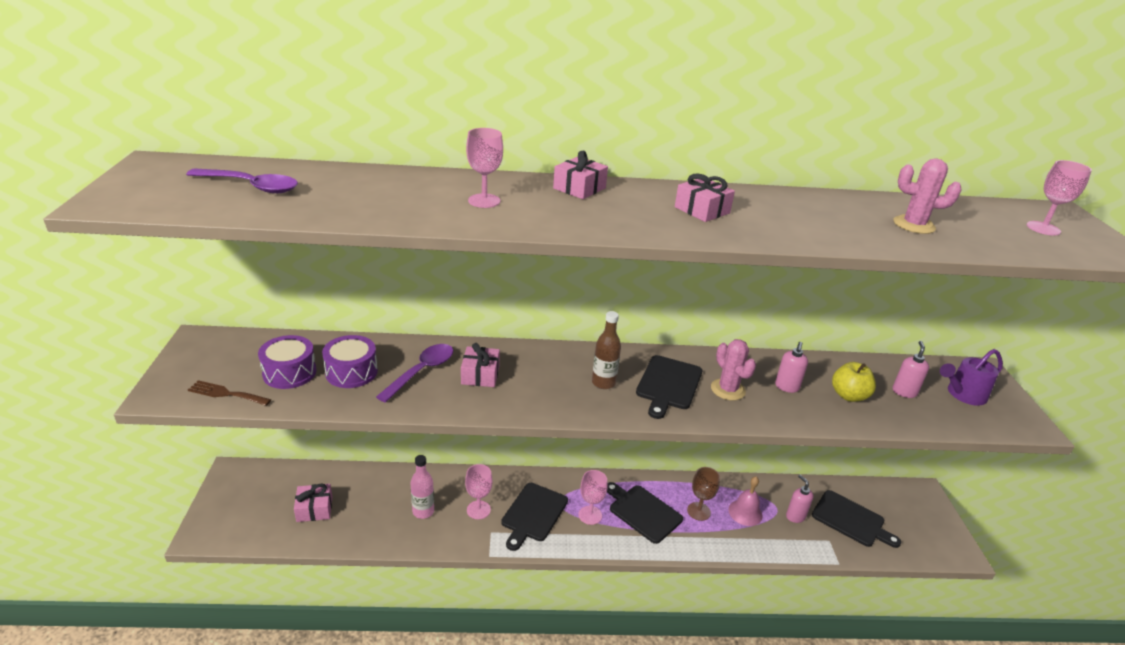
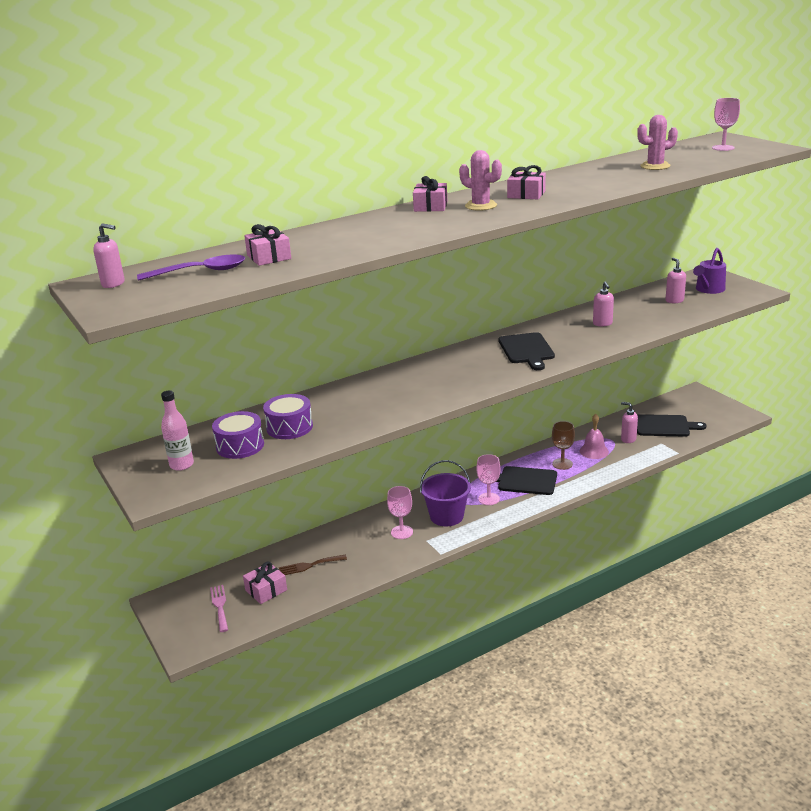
camera: 25 degrees left, 5 degrees down
brown fork [188,380,271,406] -> brown fork moved to [279,555,347,575]
purple spoon [376,344,453,403] -> none
pink bottle [411,455,434,519] -> pink bottle moved to [161,391,194,471]
pink gift [461,343,500,387] -> pink gift moved to [244,224,291,266]
pink goblet [466,128,503,208] -> none
black cutting board [501,483,568,551] -> purple bucket [420,460,471,526]
brown bottle [592,311,621,389] -> none
pink cactus [711,339,756,401] -> pink cactus moved to [459,150,502,211]
yellow apple [832,362,876,402] -> none
none -> pink soap dispenser [93,223,125,288]
none -> pink fork [210,585,228,632]

